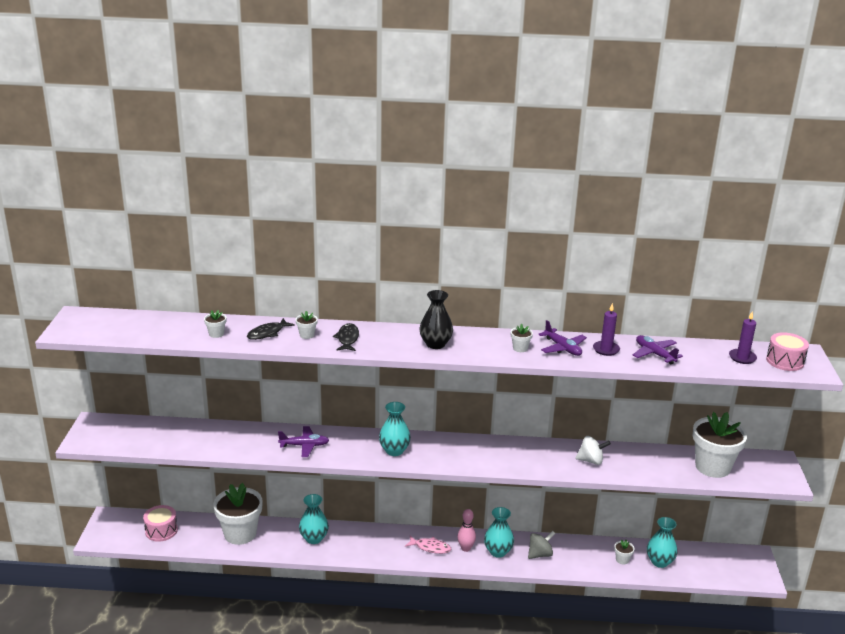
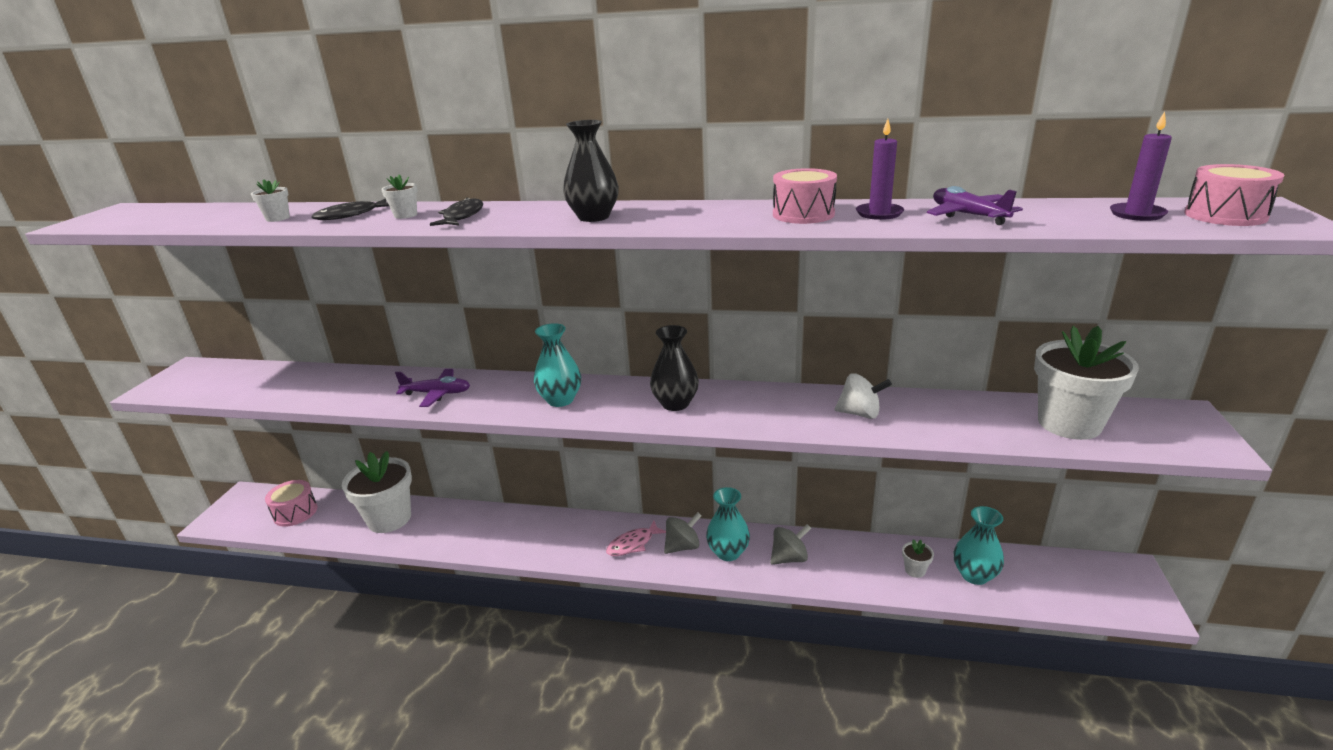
camera: 10 degrees right, 0 degrees up
turquoise vase [299,494,329,544] -> none
pink fish [405,536,451,554] -> pink fish turned 120 degrees clockwise [606,521,666,556]
pink bowling pin [458,509,476,552] -> grey spinning top [664,512,702,554]
white flower pot [511,324,533,352] -> none
purple plane [538,320,587,356] -> pink drum [773,168,837,224]
none -> black vase [650,325,699,411]

